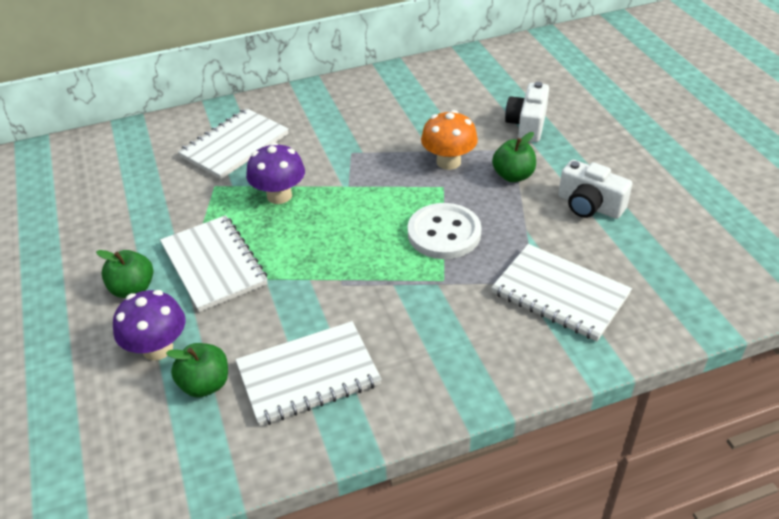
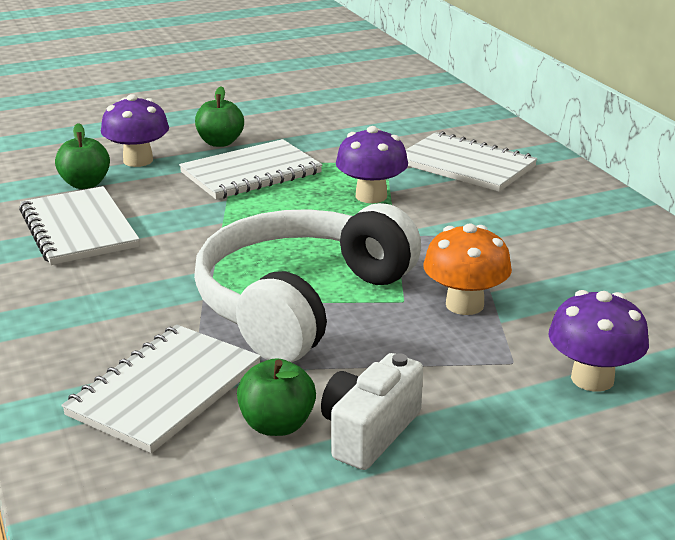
camera: 85 degrees right, 15 degrees down
white button [408,203,482,259] -> white headphones [194,203,421,362]
green apple [492,132,536,182] -> green apple moved to [237,358,316,436]
white camera [505,82,549,142] -> purple mushroom [548,290,649,392]

